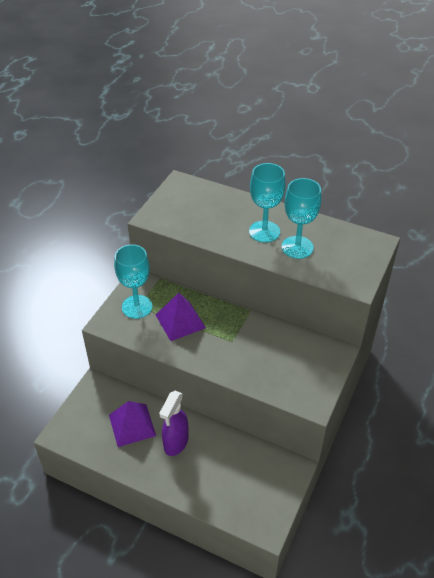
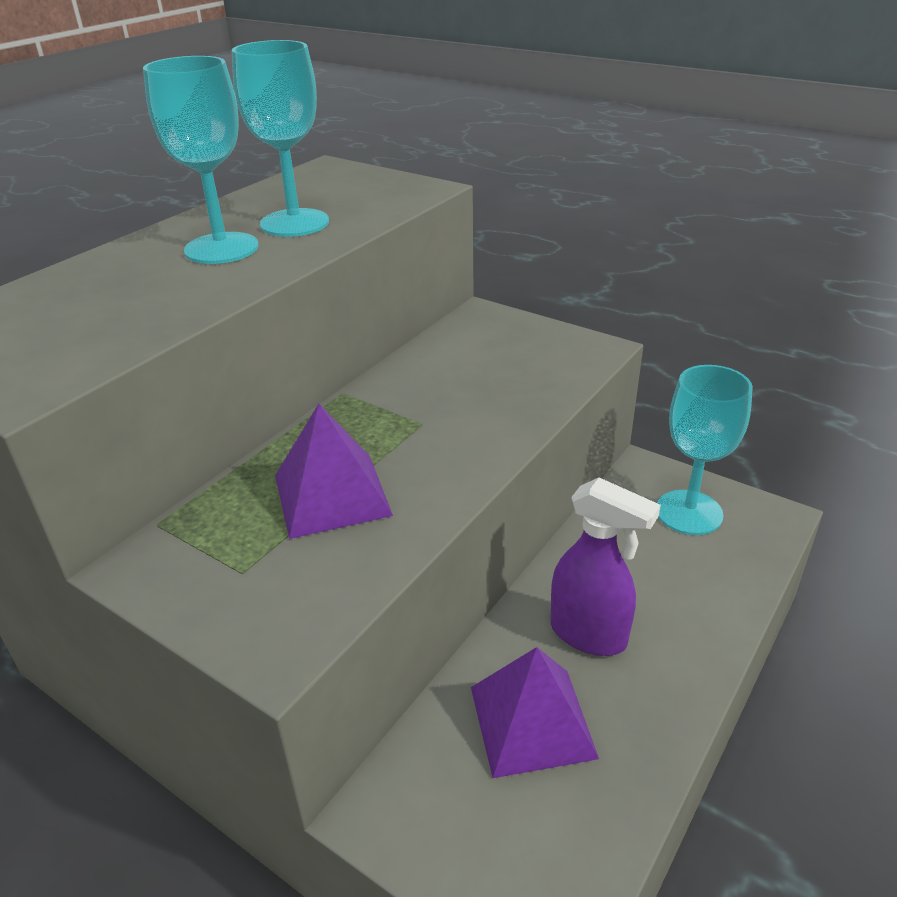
camera: 80 degrees left, 10 degrees down
turquoise goblet [114,244,153,319] -> turquoise goblet moved to [657,365,753,535]

